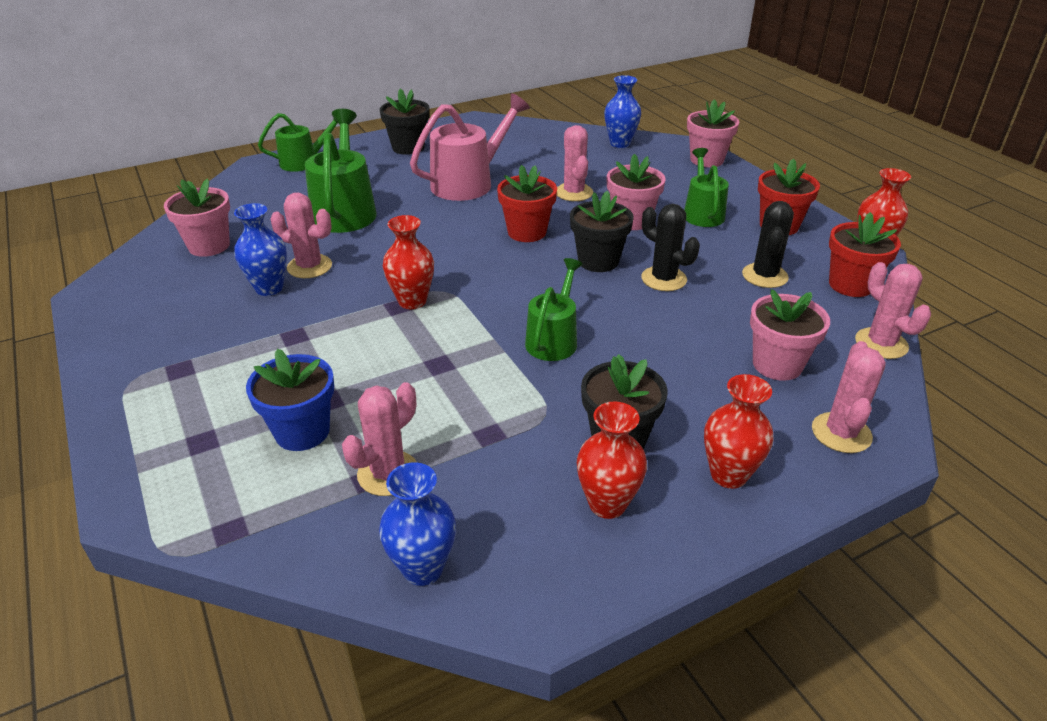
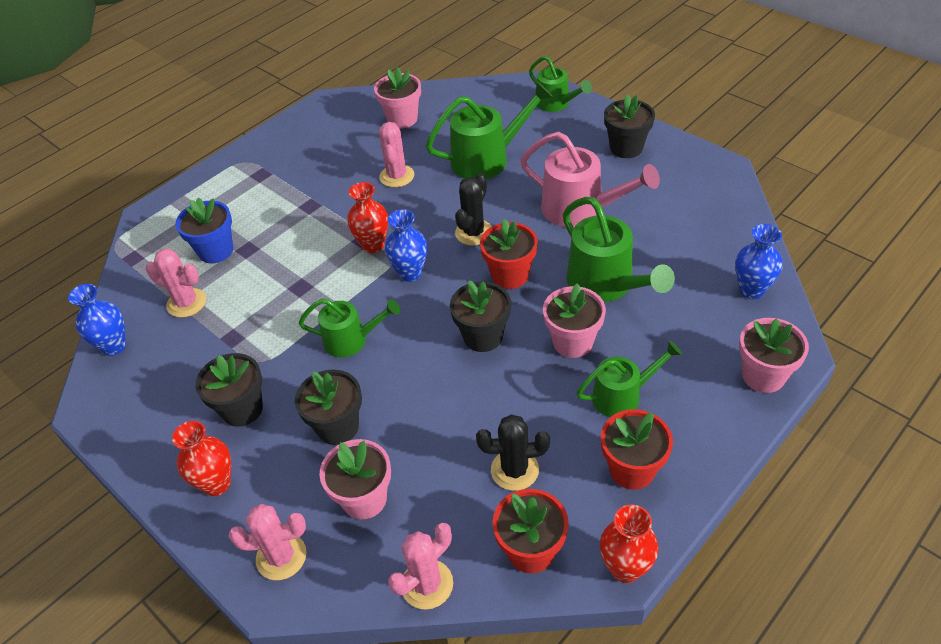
camera: 75 degrees right, 10 degrees up
blue vase [234,203,287,296] -> blue vase moved to [385,209,427,282]
pink cactus [557,125,593,201] -> green watering can [563,197,675,302]
red vase [577,401,647,519] -> none
black cactus [641,204,700,291] -> black cactus moved to [455,173,492,246]
none -> black flower pot [295,369,362,445]

